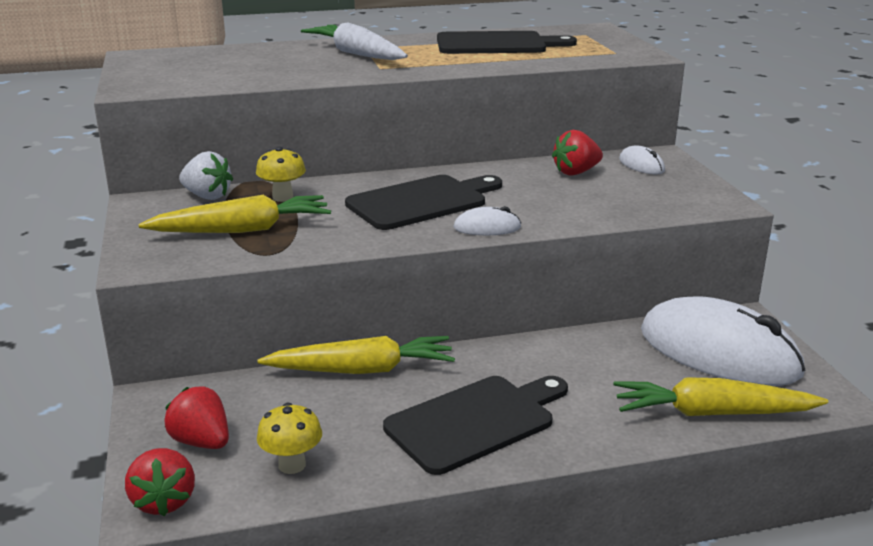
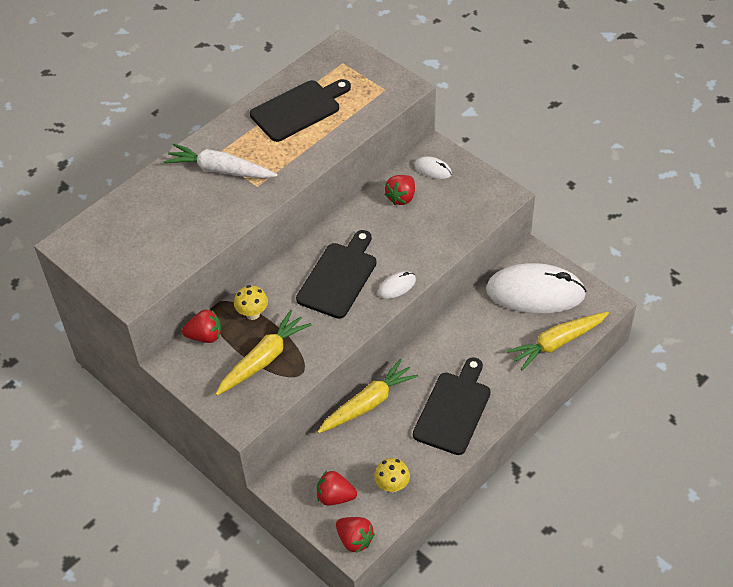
camera: 30 degrees left, 25 degrees up
white strawberry [179,151,233,200] -> red strawberry [182,309,221,343]

